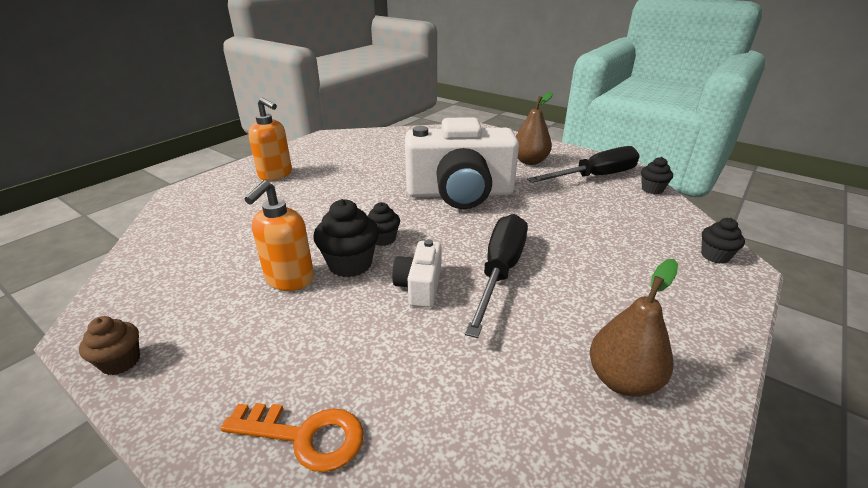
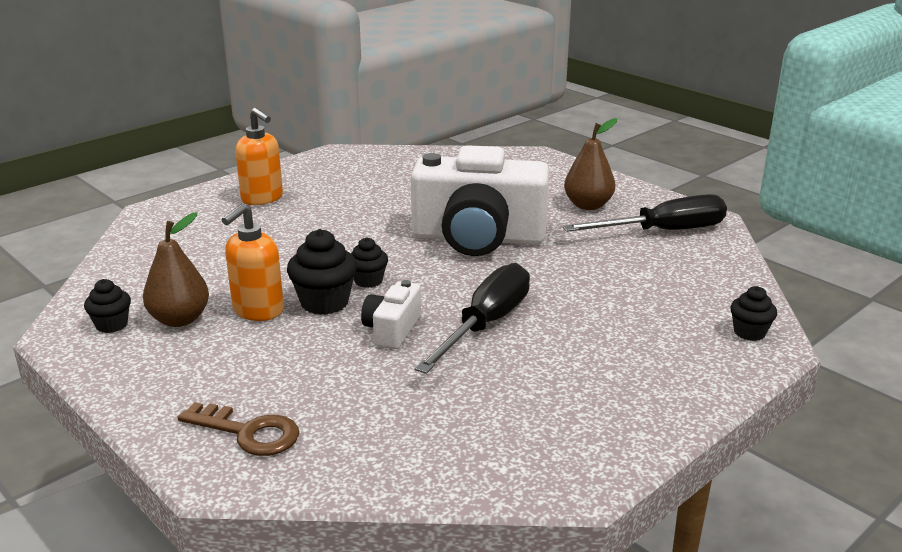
camera: 10 degrees right, 5 degrees down
brown cupcake [79,316,140,375] -> none
orange key [220,403,364,472] -> brown key [177,402,299,456]
brown pear [590,259,678,396] -> brown pear moved to [143,212,209,327]
black cupcake [641,157,673,194] -> black cupcake moved to [84,279,131,333]

